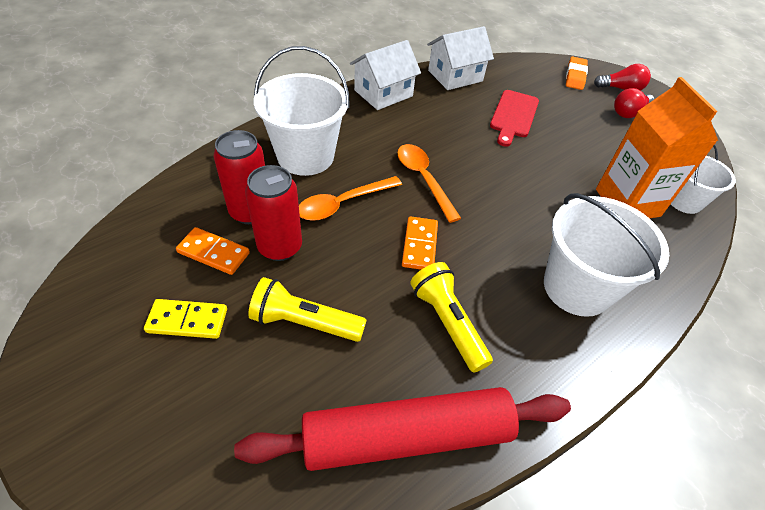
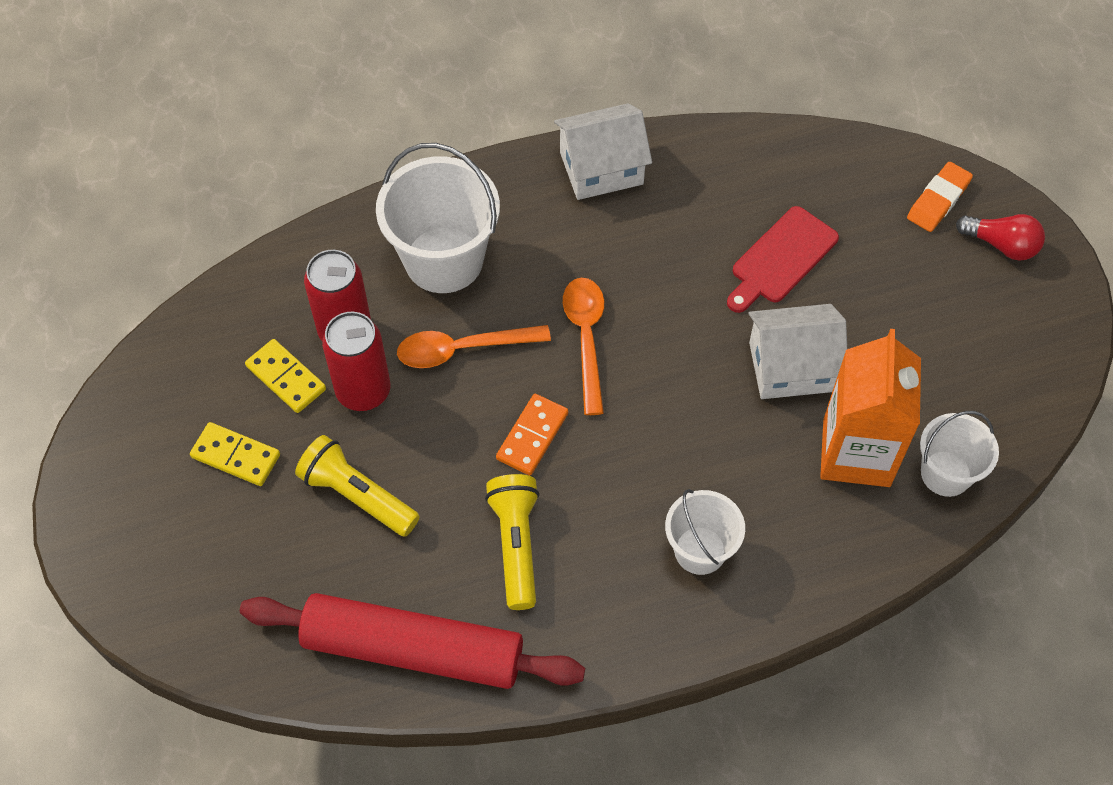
camera: 25 degrees right, 10 degrees up
orange domino [176,227,250,275] -> yellow domino [245,339,326,413]
white house [427,26,494,90] -> white house moved to [748,304,847,399]
white bucket [544,193,669,317] -> white bucket [665,489,745,575], size x0.59
red light bulb [614,88,654,118] -> none

